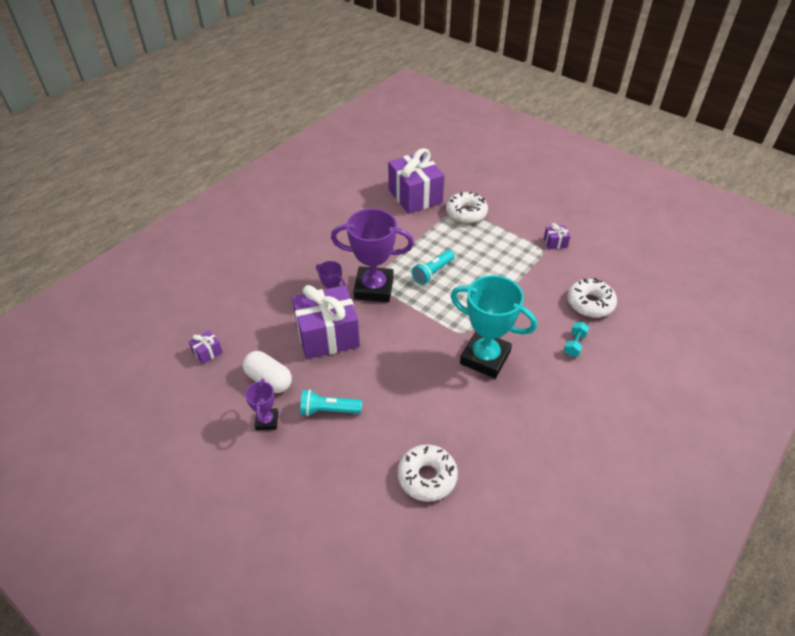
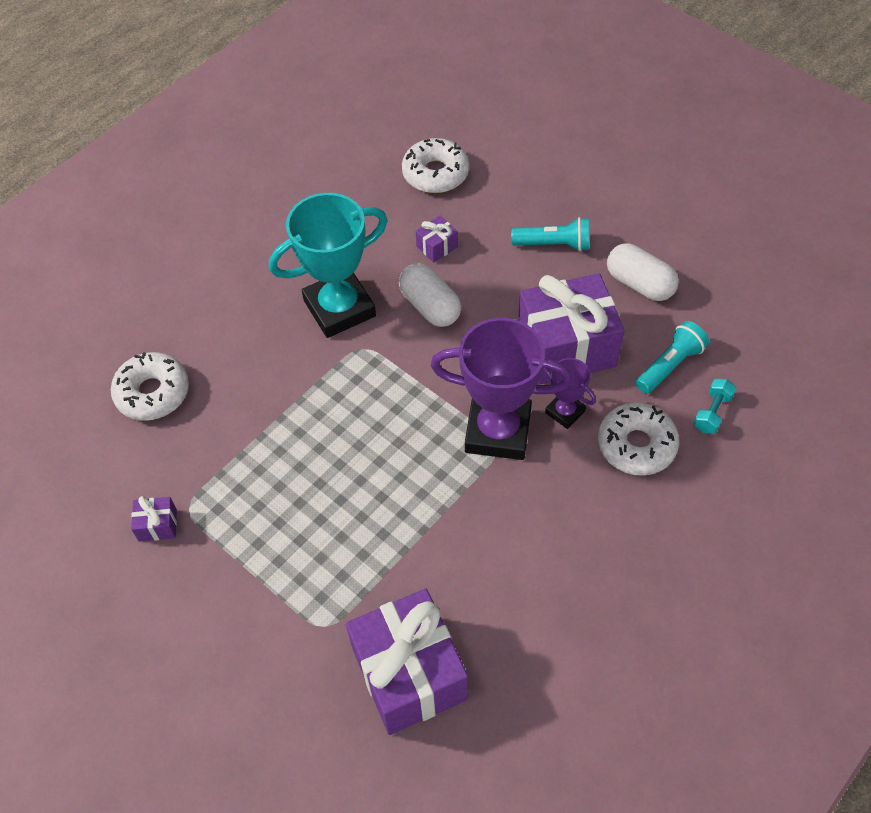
camera: 175 degrees left, 10 degrees up
purple gift [189,330,223,364] -> purple gift moved to [416,216,458,263]
purple trophy [245,379,278,430] -> none
turquoise flashlight [411,250,455,285] -> turquoise flashlight moved to [636,321,709,394]
white donut [446,192,488,224] -> white donut moved to [598,402,679,476]
turquoise trophy [451,275,537,378] -> turquoise trophy turned 60 degrees counterclockwise [269,193,388,338]
turquoise dumbbell [564,322,589,356] -> turquoise dumbbell moved to [694,378,736,434]
none -> white capsule [399,263,461,327]

